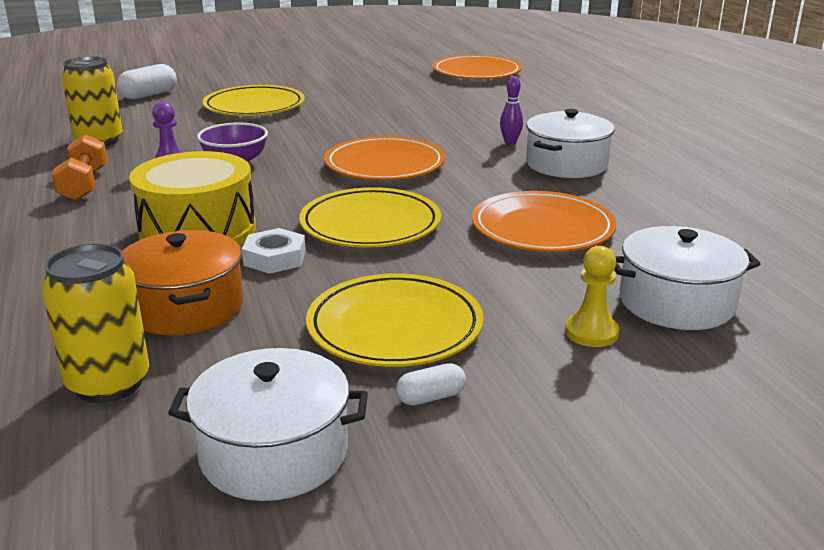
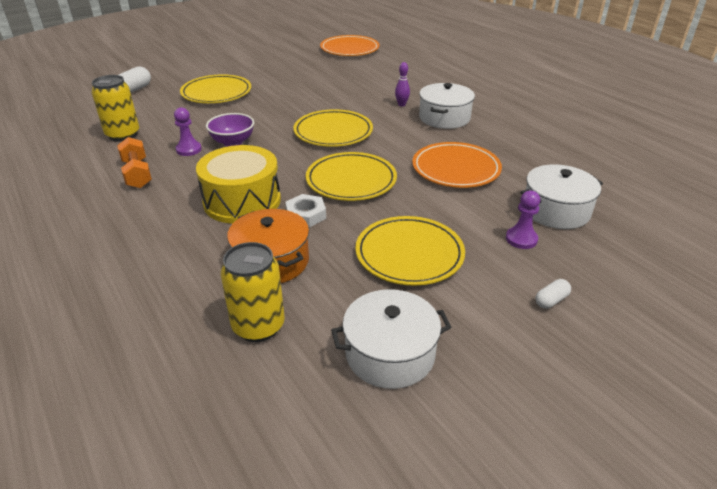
camera: 15 degrees left, 10 degrees up
orange plate [324,136,445,180] -> yellow plate [293,109,373,147]
white capsule [396,363,466,405] -> white capsule moved to [535,279,571,309]
yellow pawn [565,246,619,347] -> purple pawn [506,191,540,249]

